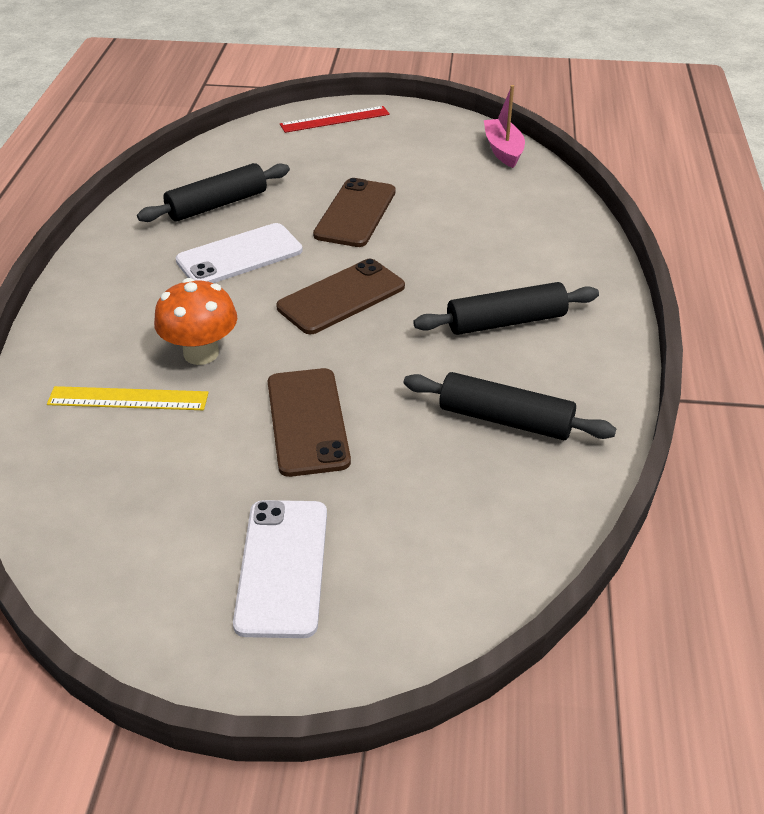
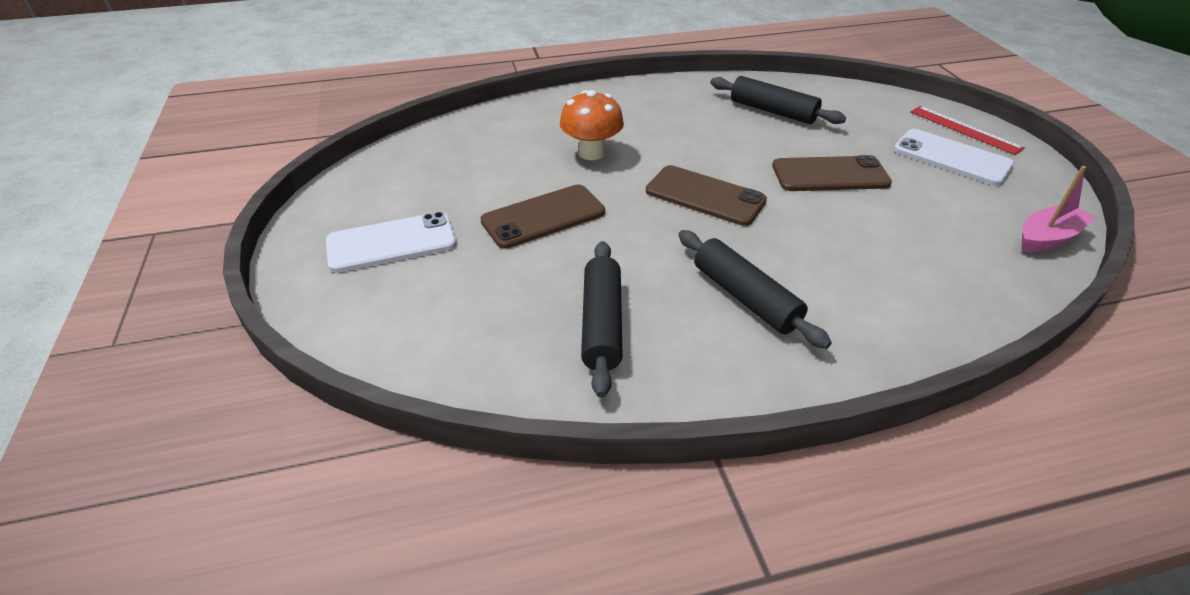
camera: 70 degrees right, 0 degrees up
yellow ruler [47,386,209,410] -> none
white phone [176,223,303,283] -> white phone moved to [894,129,1014,185]

